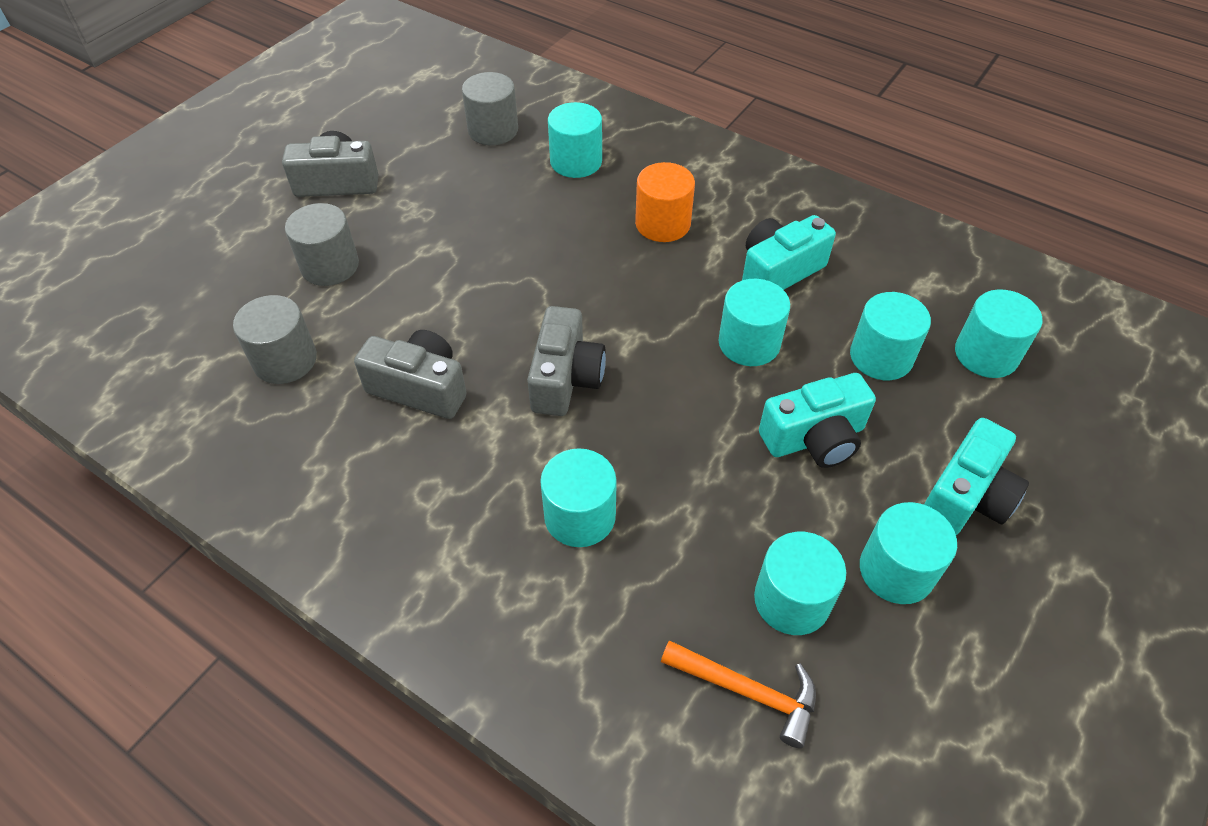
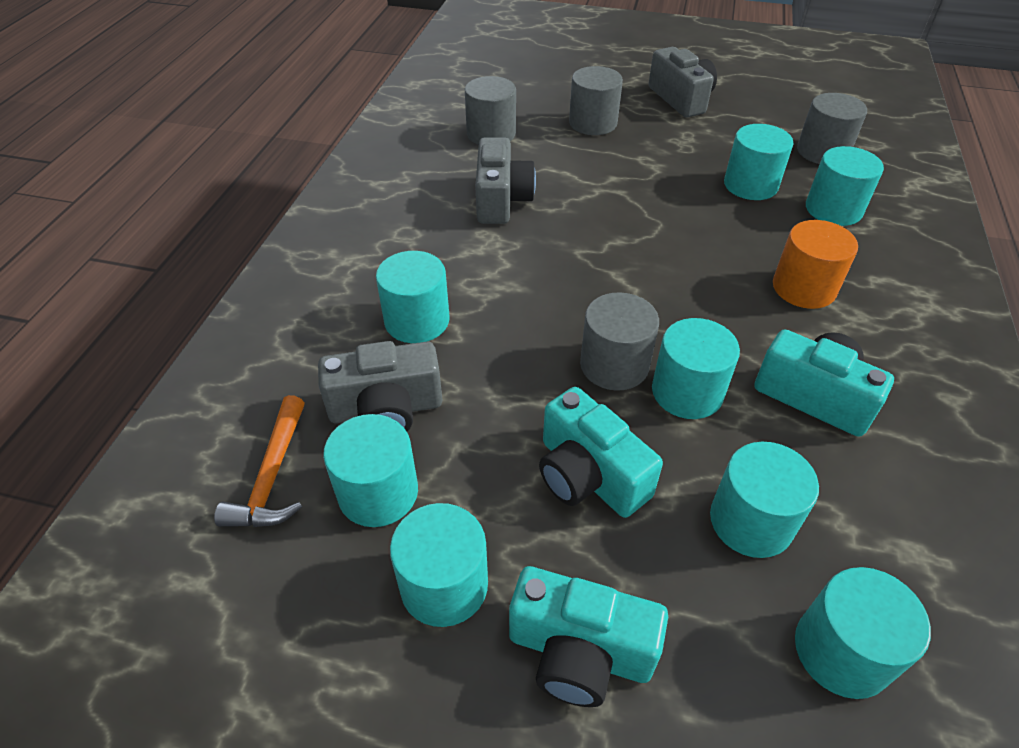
camera: 70 degrees right, 5 degrees down
grey camera [527,306,606,416] -> grey camera moved to [318,341,443,431]
none -> grey cylinder [580,292,659,391]
none -> turquoise cylinder [724,124,794,200]

